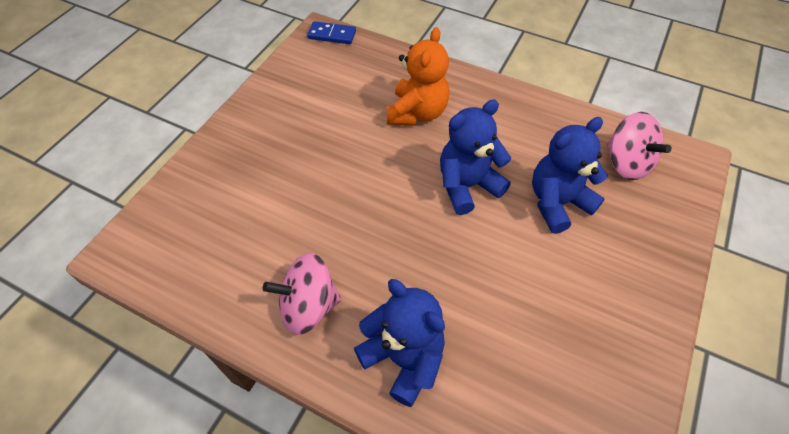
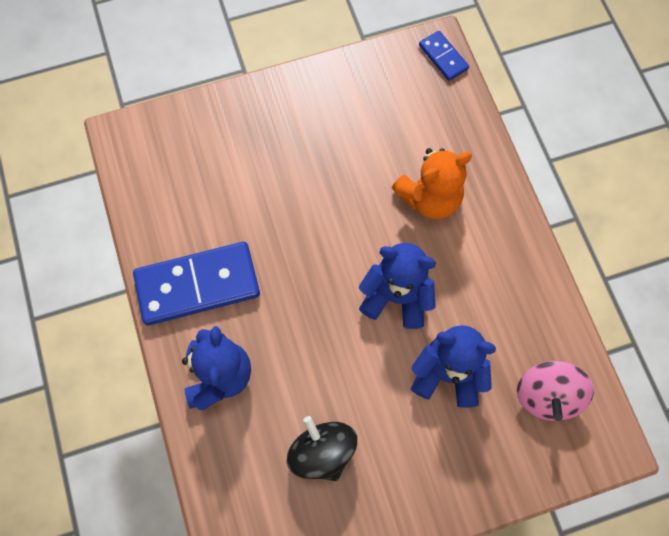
camera: 45 degrees right, 15 degrees up
pink spinning top [263,253,341,335] -> blue domino [133,242,260,325]
none -> black spinning top [287,416,357,481]

